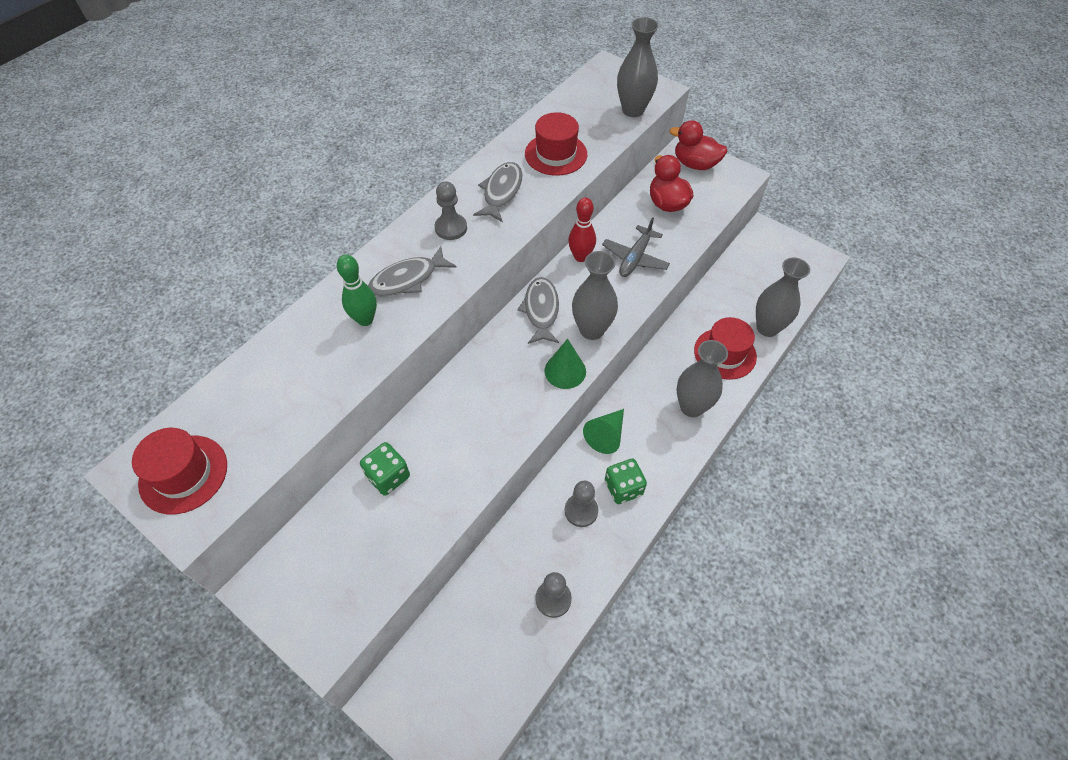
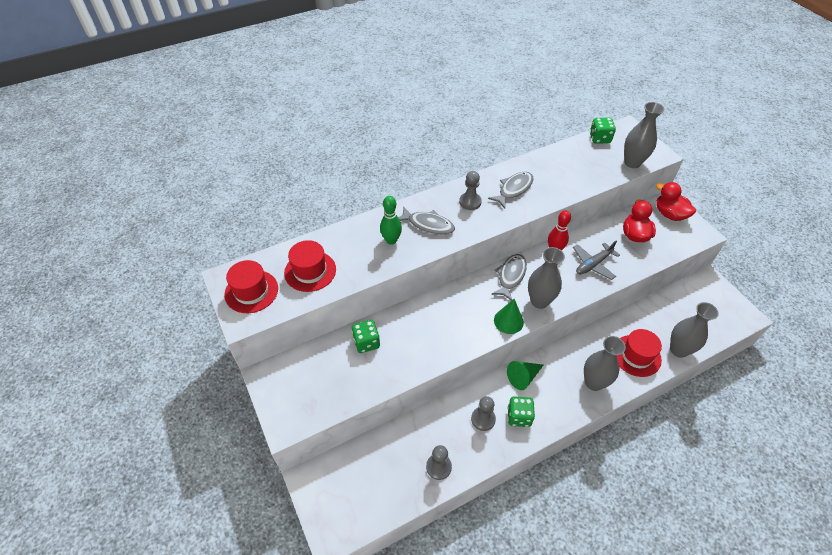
camera: 25 degrees right, 5 degrees down
grey fish [368,246,457,296] -> grey fish turned 150 degrees counterclockwise [399,206,455,235]
red hat [525,112,587,176] -> red hat moved to [284,240,336,292]
none -> green dice [590,118,616,144]

